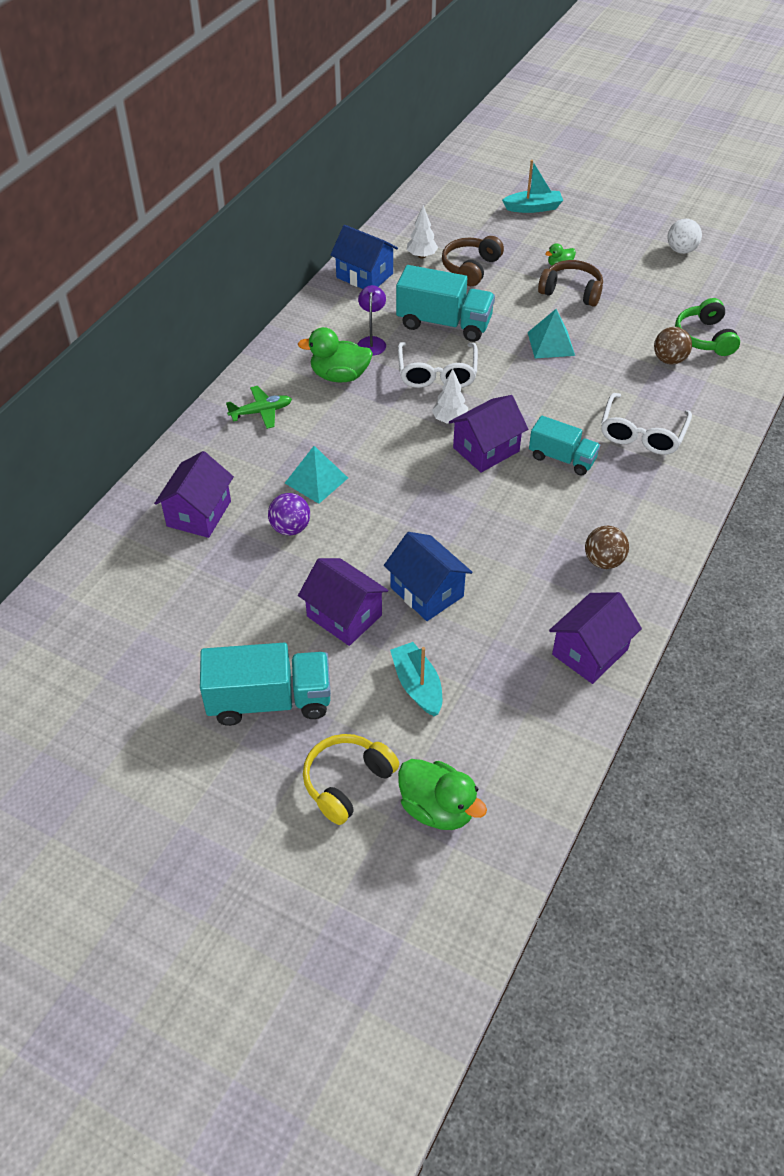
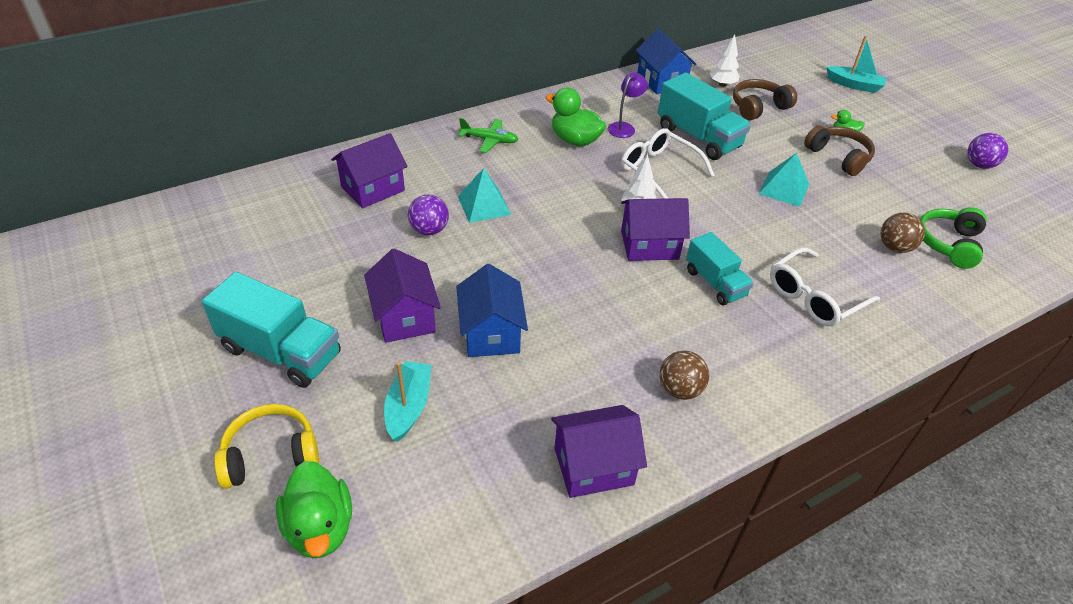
camera: 30 degrees right, 5 degrees down
white glasses [398,342,478,388] -> white glasses turned 105 degrees clockwise [621,128,715,199]
white ball [667,219,702,254] -> purple ball [967,133,1008,169]

